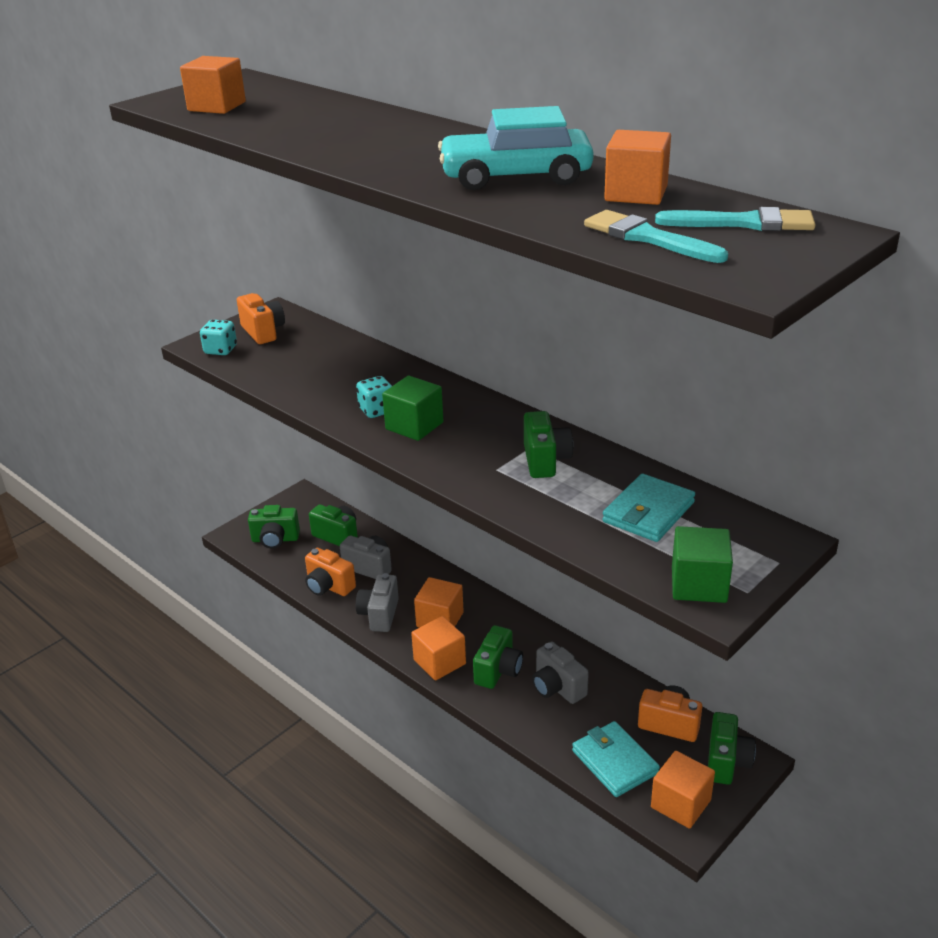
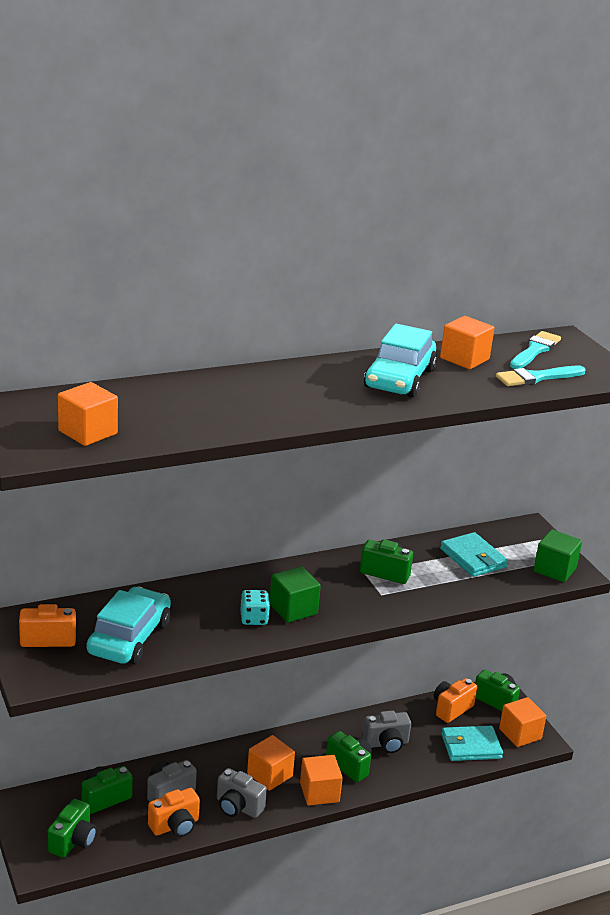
camera: 70 degrees left, 5 degrees down
turquoise dice [200,320,237,355] -> none
none -> turquoise car [87,587,171,664]

